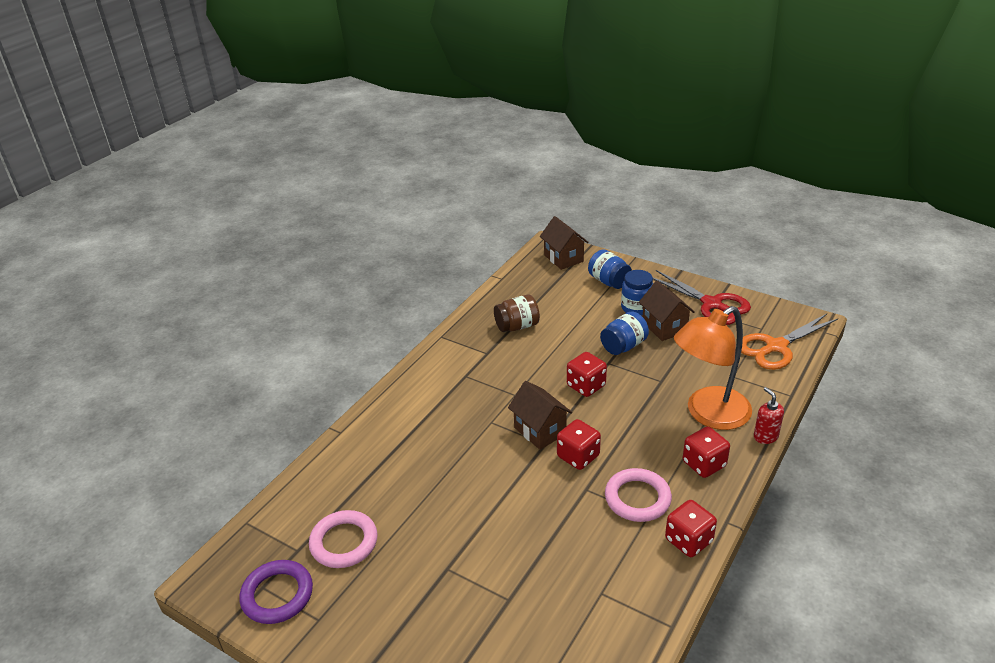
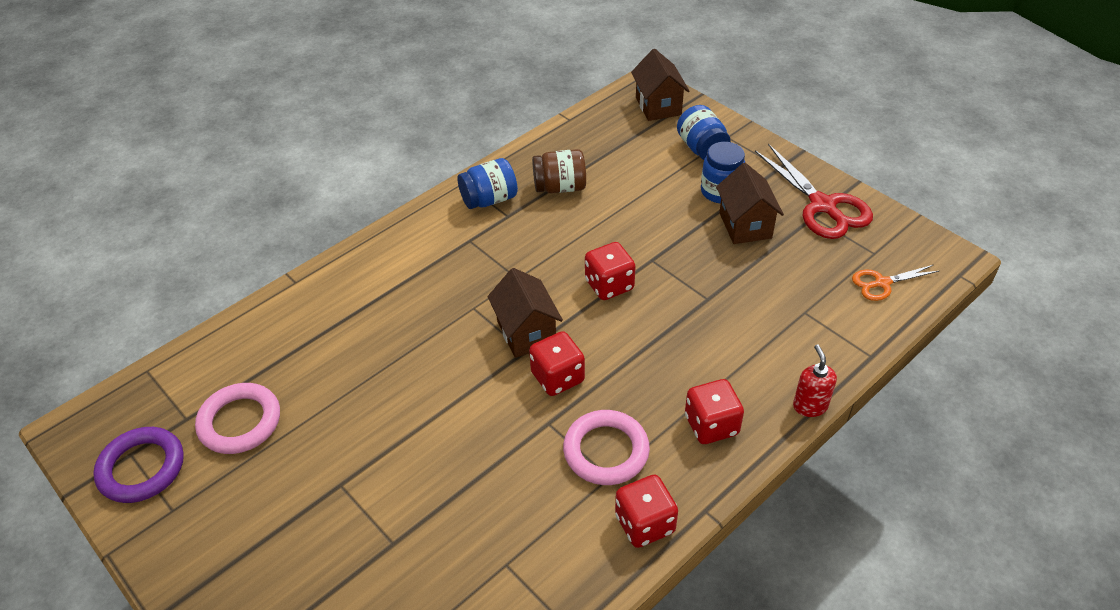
camera: 15 degrees right, 10 degrees up
blue jar [600,311,649,355] -> blue jar moved to [458,158,518,209]
orange lamp [674,306,752,430] -> none
orange scissors [741,314,838,370] -> orange scissors [852,265,939,301], size x0.55

